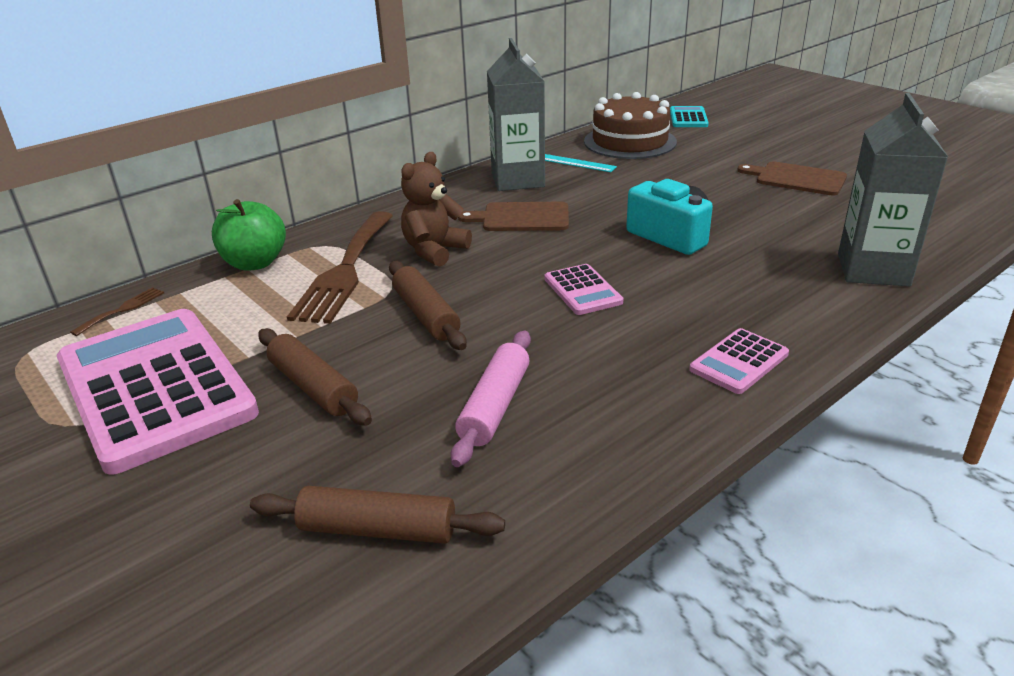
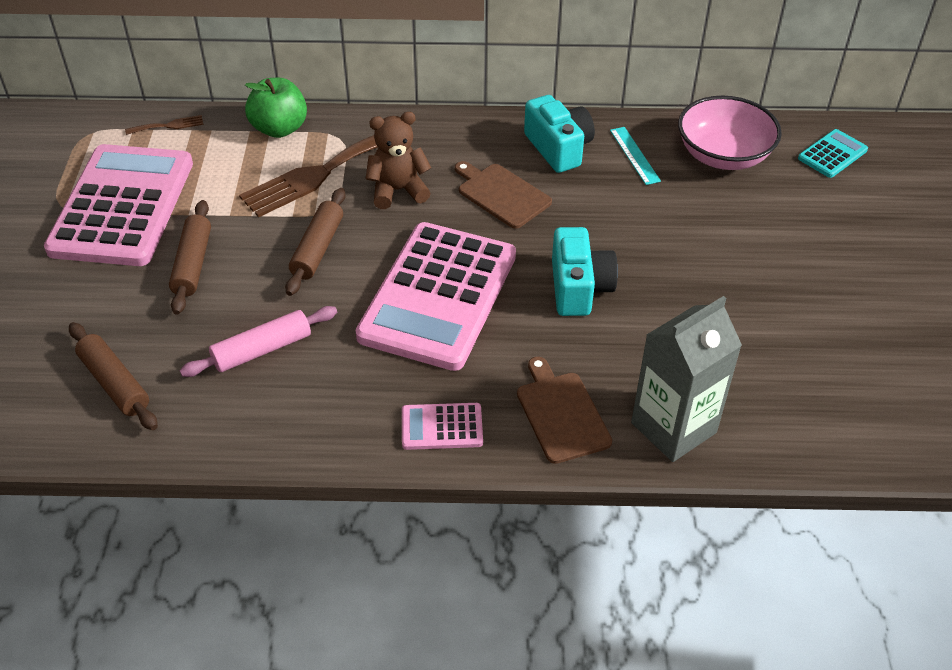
camera: 40 degrees right, 15 degrees up
grey carton [487,38,545,191] -> turquoise camera [524,95,595,173]
pink calculator [545,264,623,315] -> pink calculator [356,222,516,371], size x2.36
brown cake [584,92,677,159] -> pink bowl [678,96,782,170]
brown cutting board [737,161,847,195] -> brown cutting board moved to [517,356,612,464]

